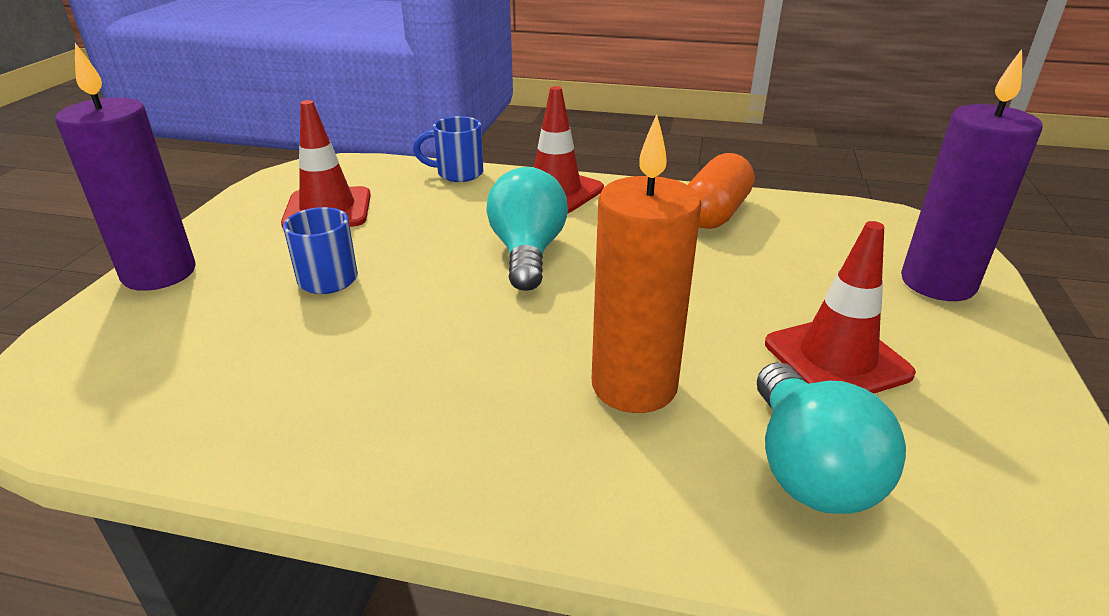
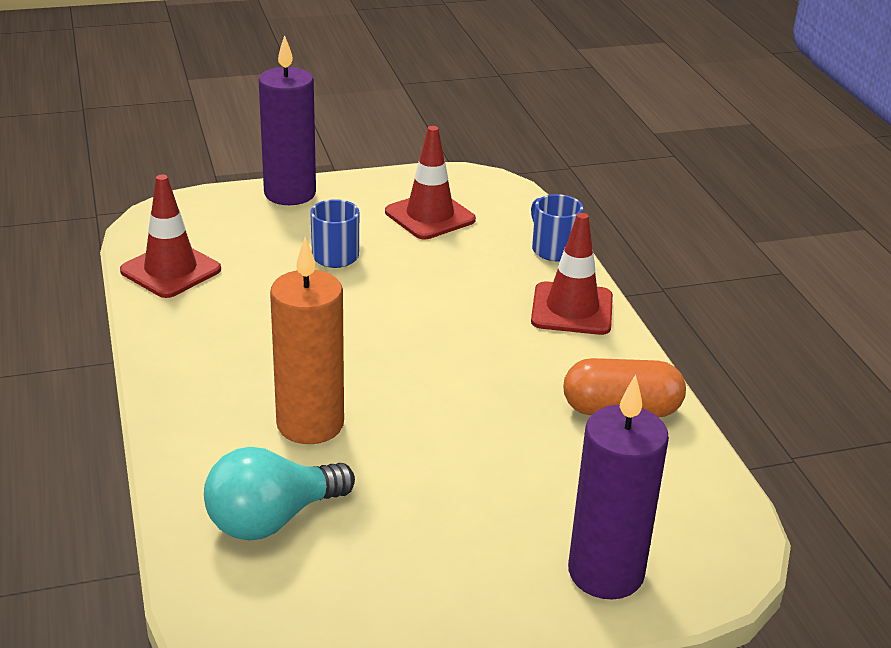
camera: 60 degrees right, 0 degrees up
turquoise light bulb [486,167,568,291] -> none
red traffic cone [765,221,916,394] -> red traffic cone moved to [120,174,221,298]

